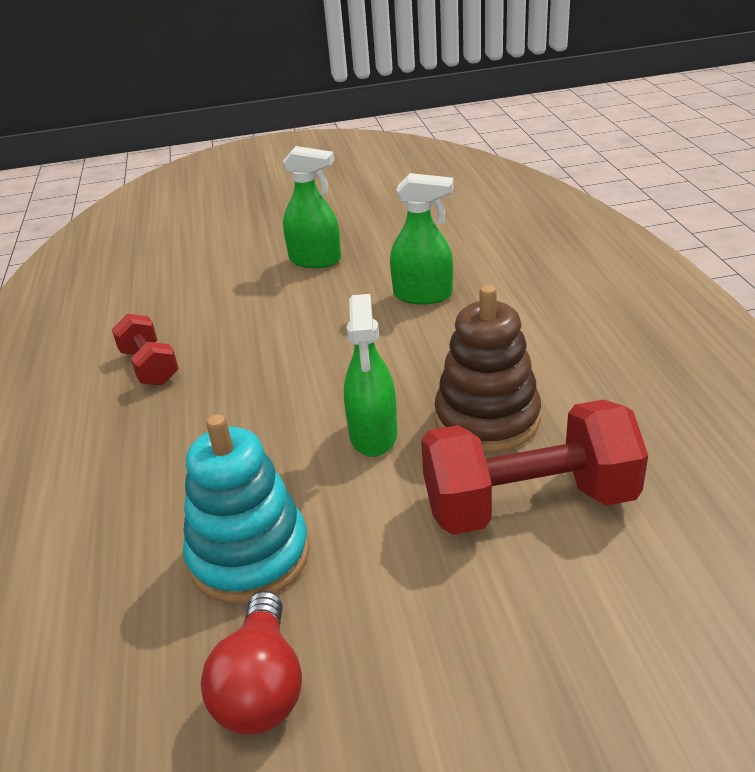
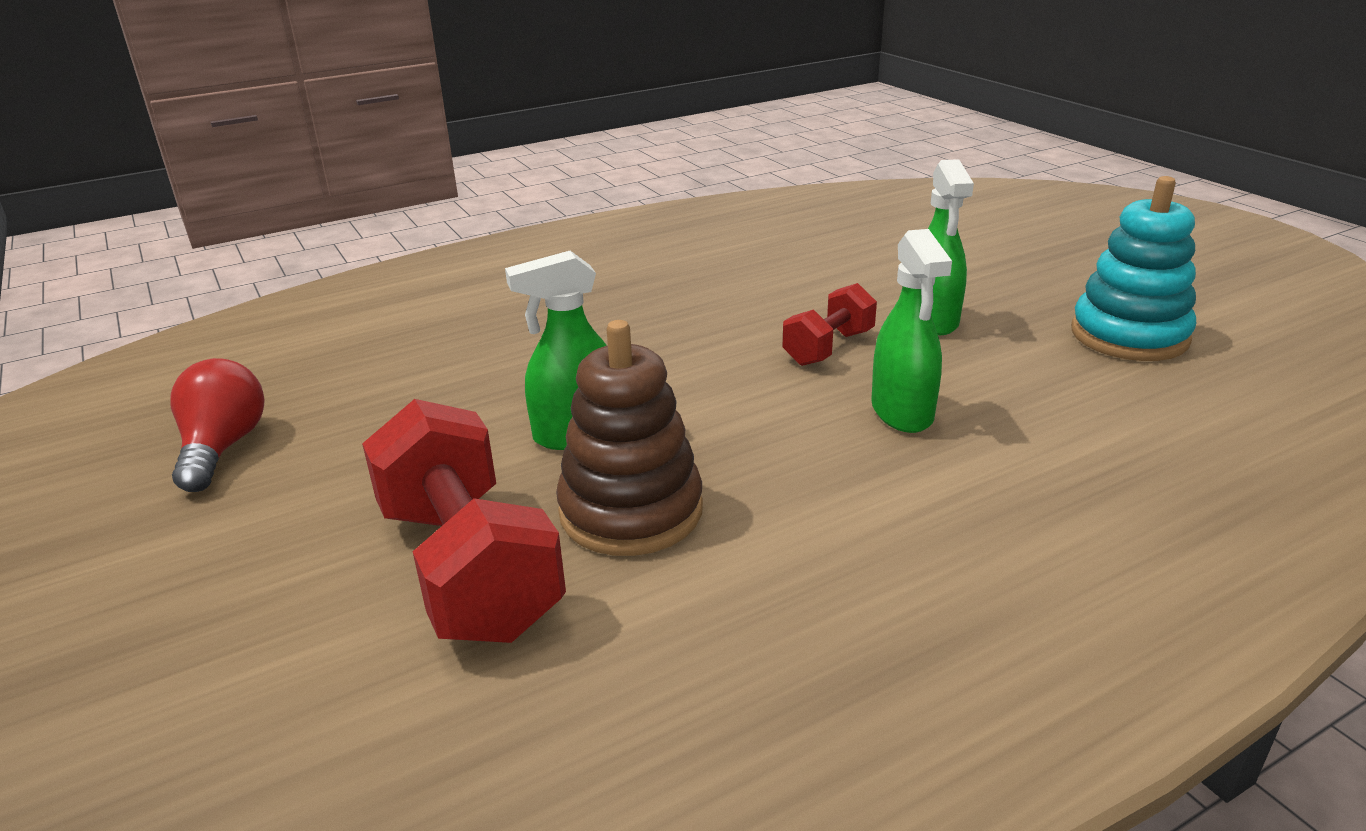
camera: 70 degrees right, 5 degrees down
red dumbbell [112,314,179,385] -> red dumbbell moved to [783,283,877,366]
turquoise stacking toy [183,414,310,603] -> turquoise stacking toy moved to [1071,176,1196,361]
red light bulb [201,591,302,735] -> red light bulb turned 105 degrees clockwise [170,358,265,492]

